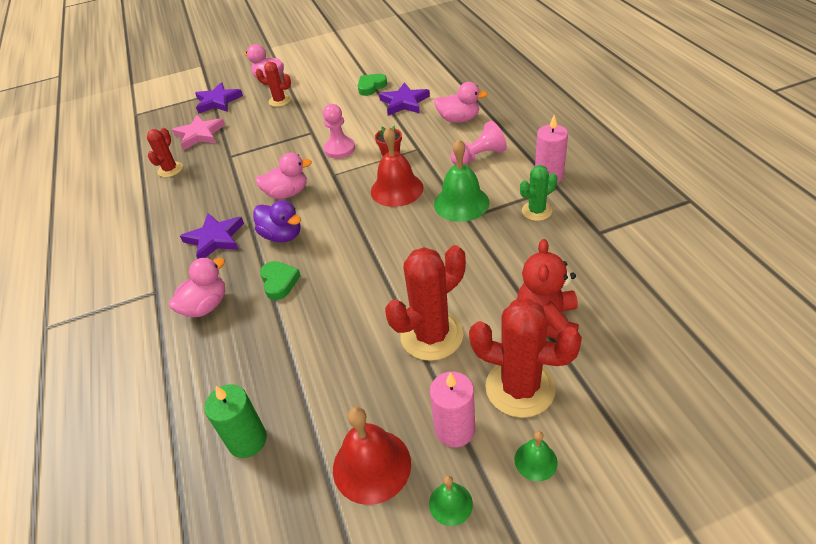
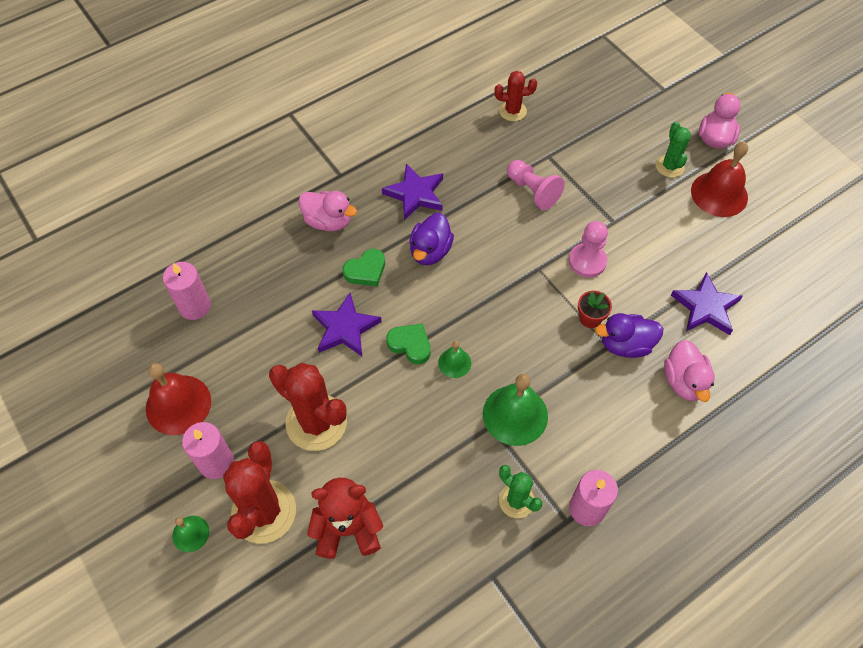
camera: 70 degrees right, 15 degrees up
pink star [172,115,225,150] -> none
purple star [195,82,243,114] -> purple star moved to [312,293,382,356]
green candle [204,384,267,458] -> pink candle [163,262,211,320]
pink duck [255,153,312,199] -> none
red cactus [256,62,291,107] -> green cactus [656,122,691,177]
green heart [358,74,387,96] -> green heart moved to [386,323,431,364]
red bell [371,127,424,207] -> red bell moved to [691,142,748,217]
green bell [429,475,473,526] -> green bell moved to [438,341,471,378]
pink pawn [451,121,507,165] -> pink pawn moved to [507,160,564,210]
none -> purple duck [595,313,664,358]

